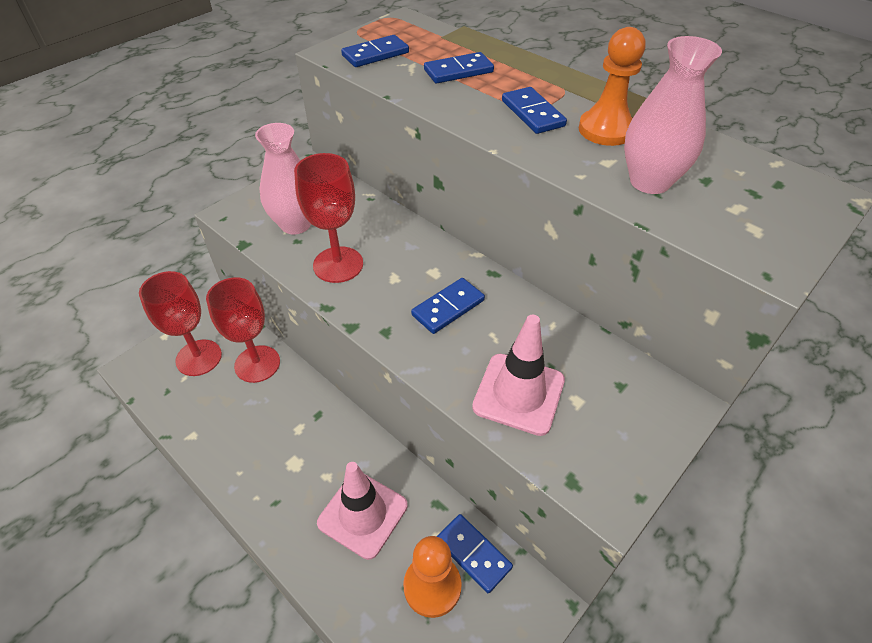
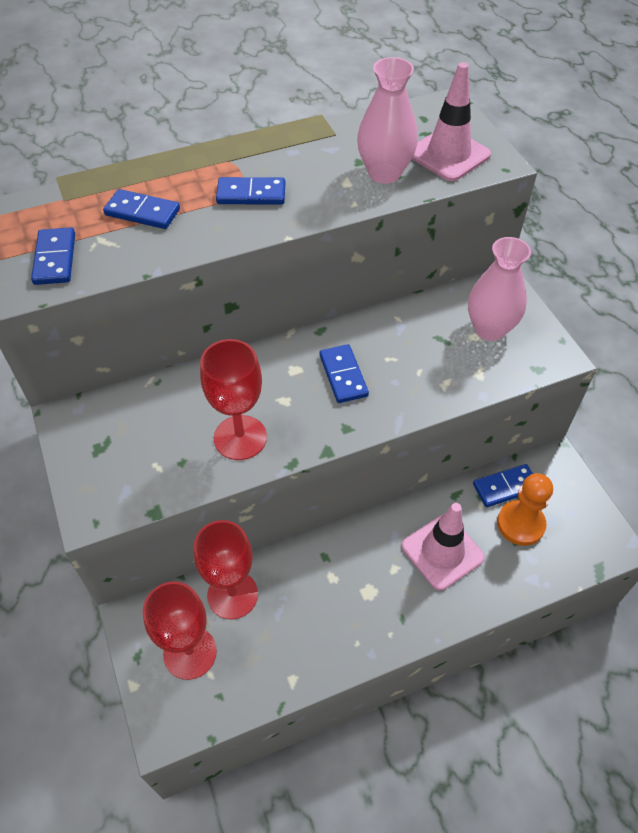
camera: 65 degrees left, 5 degrees up
pink vase [255,123,311,234] -> pink vase moved to [468,237,531,341]
blue domino [424,52,494,83] -> blue domino turned 75 degrees counterclockwise [103,189,180,229]
pink traffic cone [472,315,565,436] -> pink traffic cone moved to [412,62,491,181]
orange pawn [579,27,645,146] -> none

